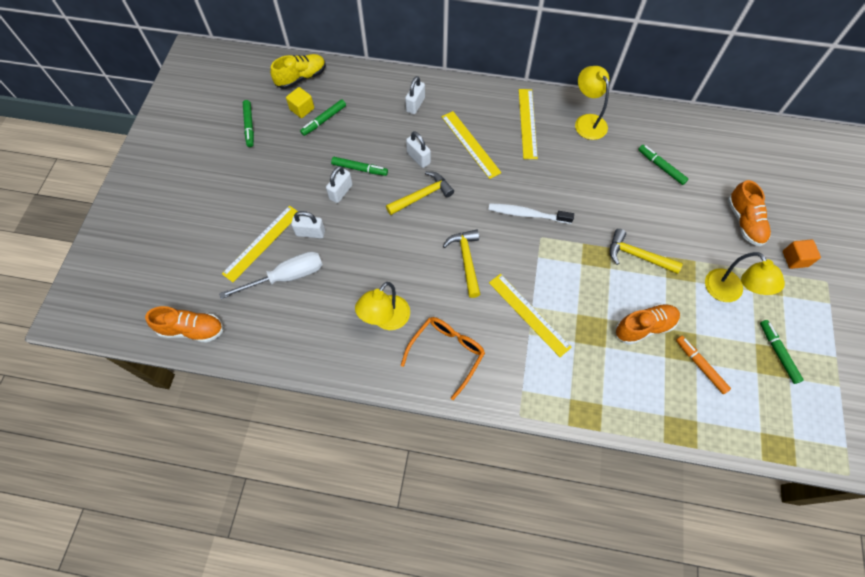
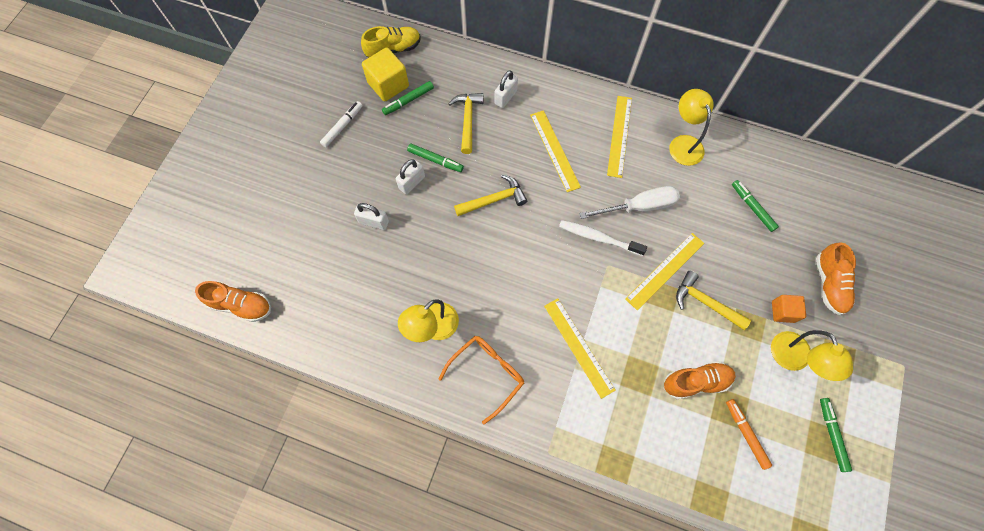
camera: 10 degrees right, 5 degrees up
white screwdriver [219,251,323,299] -> white screwdriver moved to [579,186,680,219]
yellow ruler [222,206,298,282] -> yellow ruler moved to [625,233,704,310]
green marker [243,100,254,147] -> none
yellow cube [286,87,314,118] -> yellow cube [362,47,409,101], size x1.63
white padlock [406,131,431,168] -> none
yellow hammer [443,229,481,298] -> yellow hammer moved to [448,93,484,154]
orange cube [783,239,821,269] -> orange cube moved to [772,295,806,323]
none -> white marker [320,101,363,147]

